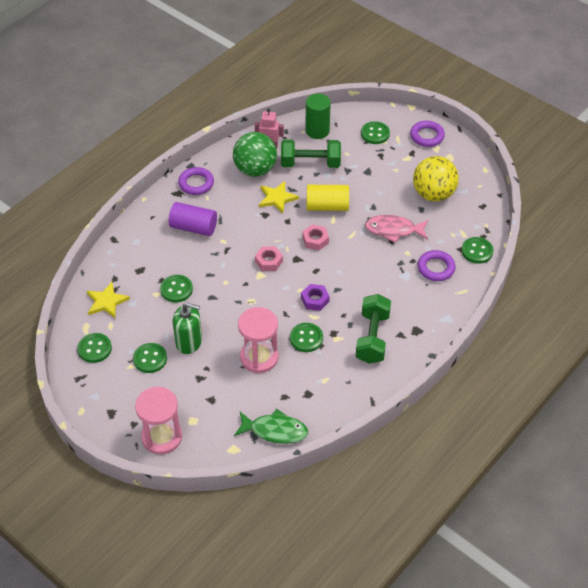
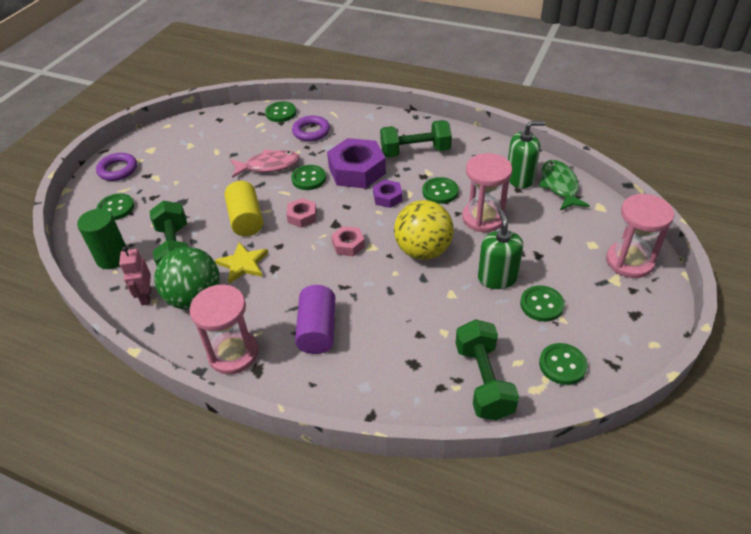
camera: 105 degrees left, 5 degrees down
yellow star [87,282,130,318] -> green dumbbell [456,319,519,420]
green button [160,275,193,303] -> green button moved to [291,165,326,190]
purple ring [178,167,214,195] -> pink hourglass [190,284,259,374]
pink fish [365,215,428,243] -> pink fish turned 90 degrees counterclockwise [231,149,300,178]
yellow ball [413,156,459,201] -> yellow ball moved to [394,200,454,260]
none -> purple nut [327,138,386,189]
none -> green soap dispenser [508,121,545,188]

